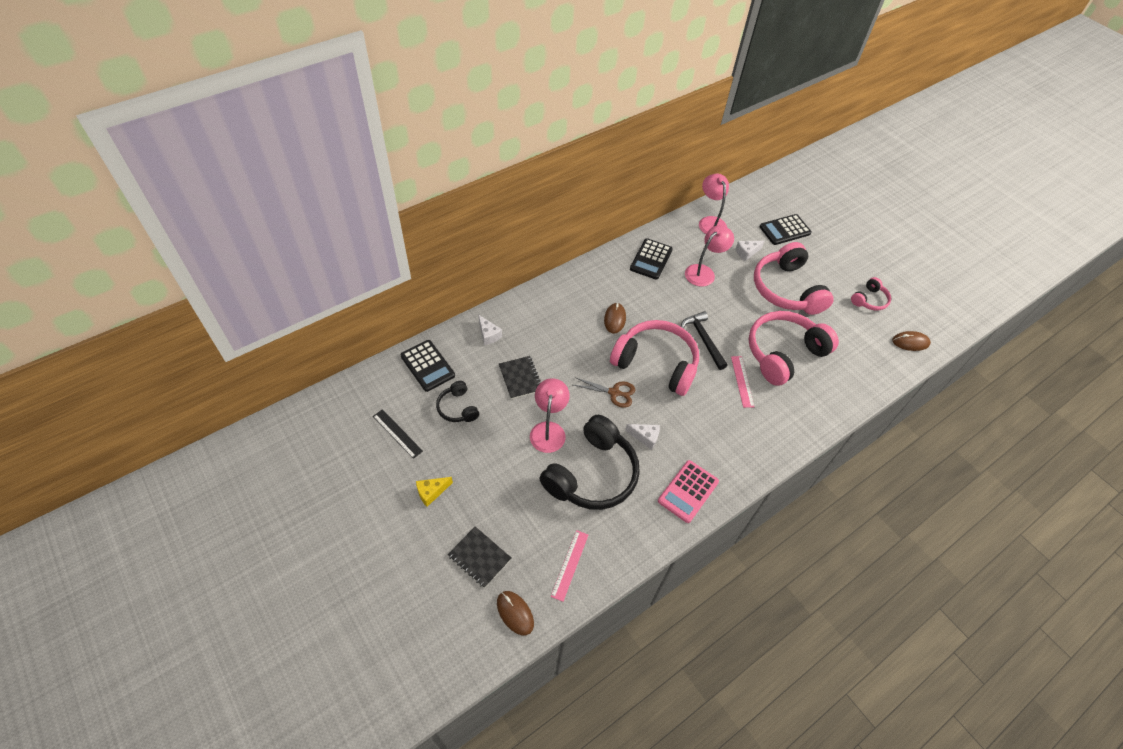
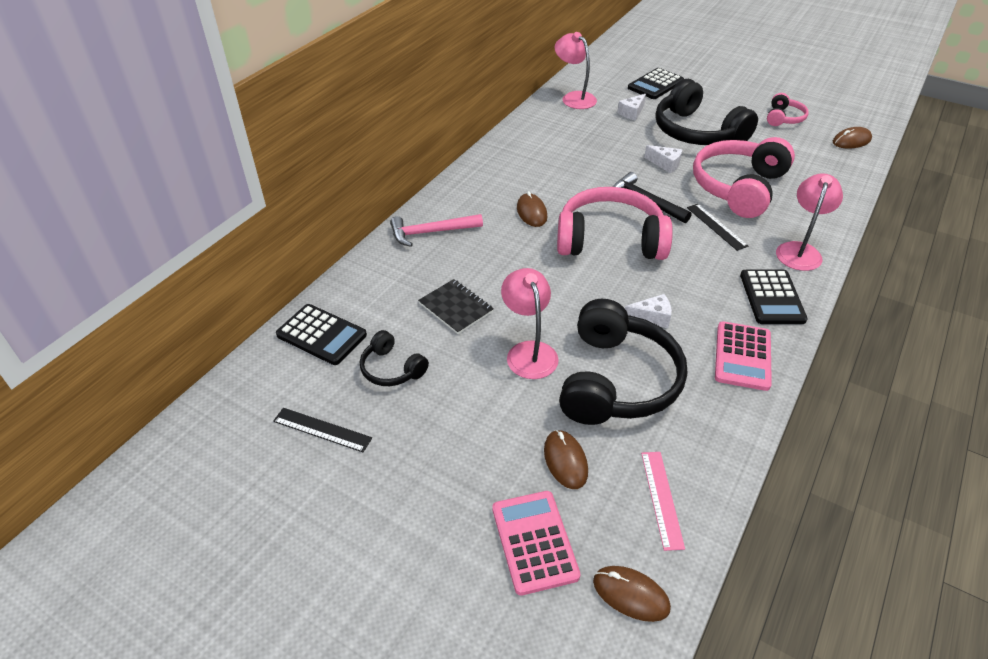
camera: 20 degrees left, 10 degrees down
yellow cheese [416,477,453,507] -> none
black notebook [448,527,511,588] -> pink calculator [492,491,581,596]
white cheese [479,315,502,345] -> white cheese moved to [644,145,682,173]
brown scissors [573,377,635,408] -> none
black calculator [630,238,673,280] -> black calculator moved to [740,270,808,324]
pink lamp [685,225,734,287] -> pink lamp moved to [776,173,843,271]
pink ruler [731,356,754,408] -> black ruler [687,204,748,251]
pink headphones [754,242,834,315] -> black headphones [655,79,758,145]
none -> pink hammer [390,214,483,247]
none -> brown mouse [544,430,588,489]

